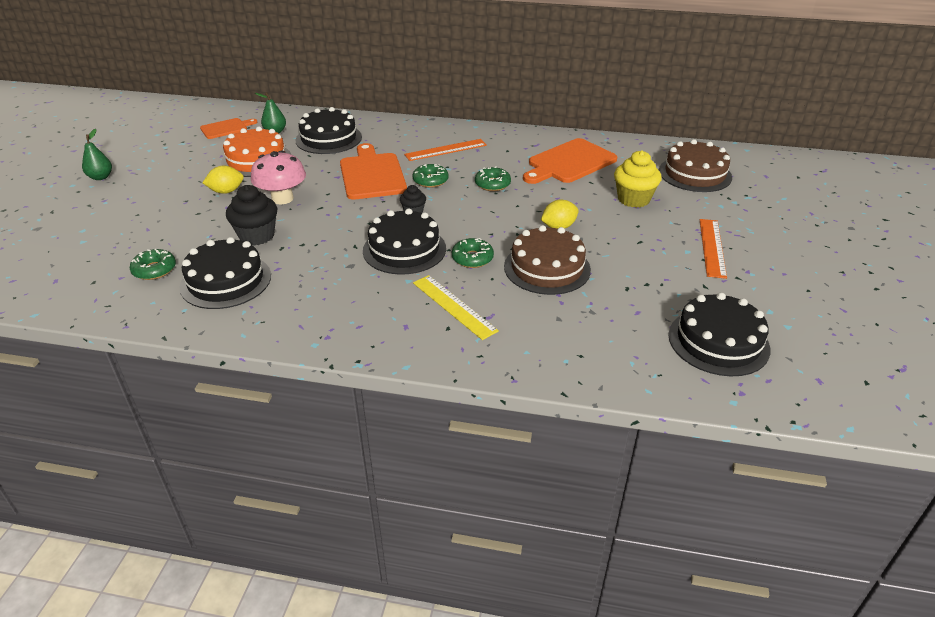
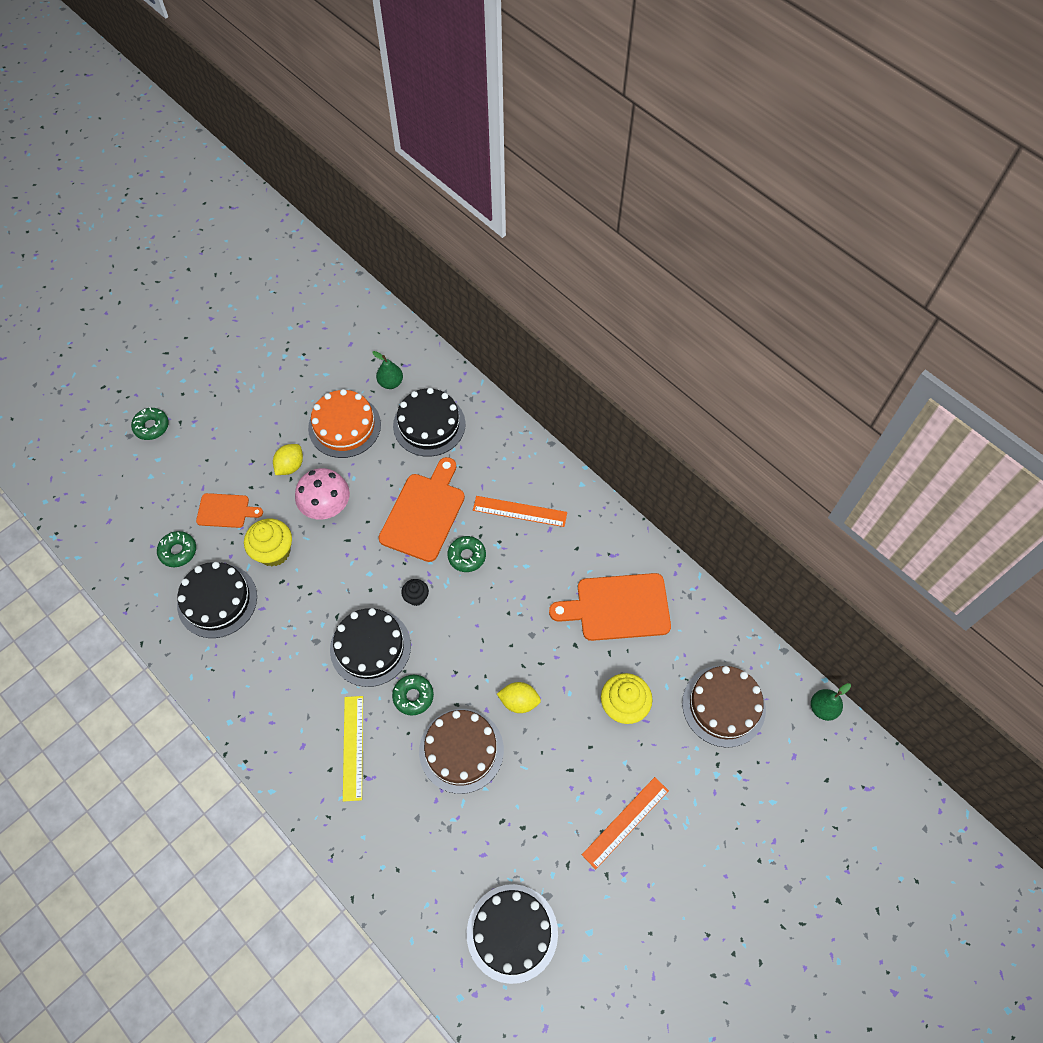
camera: 35 degrees right, 25 degrees up
green pear [82,129,112,180] -> green pear moved to [811,683,851,721]
orange cutting board [200,118,258,139] -> orange cutting board moved to [196,493,263,528]
yellow lemon [203,166,244,194] -> yellow lemon turned 75 degrees counterclockwise [273,444,303,475]
black cupcake [226,185,277,246] -> yellow cupcake [244,519,292,566]
green donut [475,166,511,191] -> green donut moved to [131,407,169,440]

